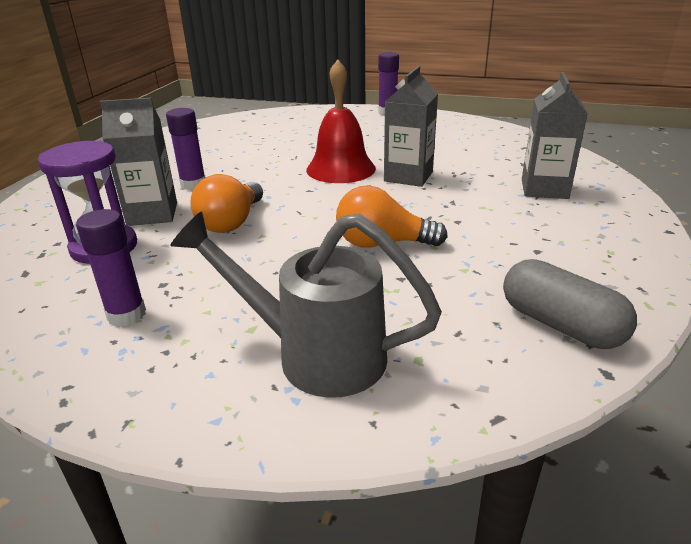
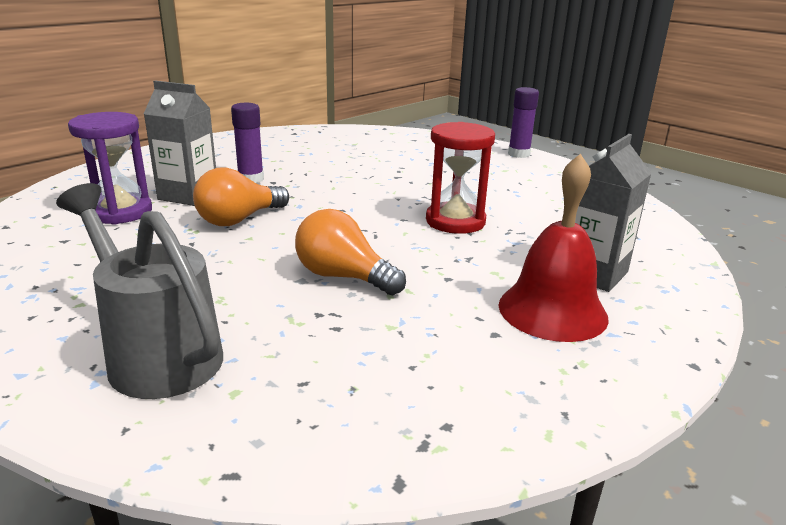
camera: 25 degrees right, 5 degrees down
purple glue stick [76,209,146,327] -> none
red bell [306,59,376,183] -> red bell moved to [498,154,609,342]
grey carton [384,66,438,187] -> red hourglass [426,122,495,234]
grey capsule [503,259,637,349] -> none

